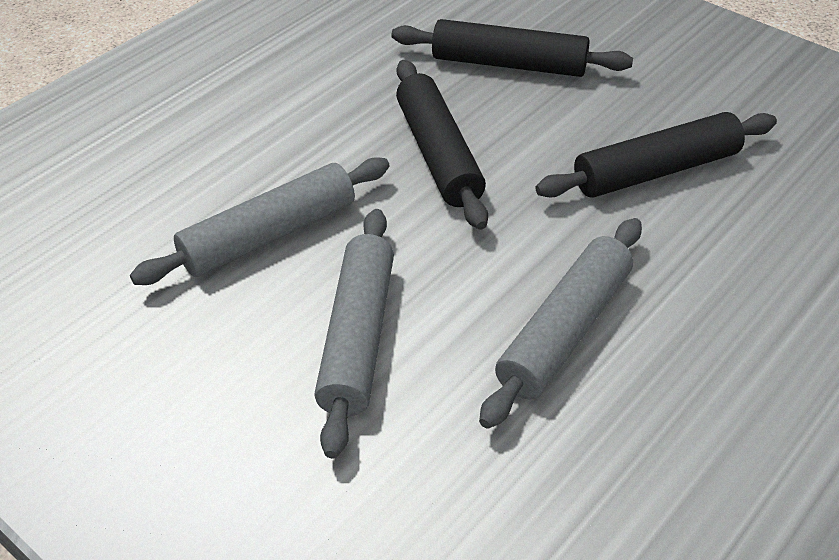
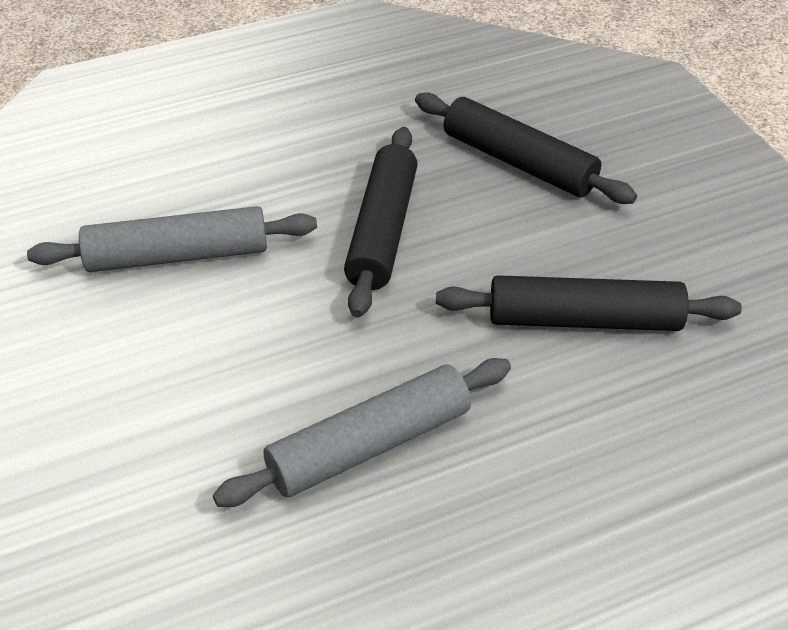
camera: 25 degrees right, 0 degrees up
grey rolling pin [314,209,394,458] -> none

